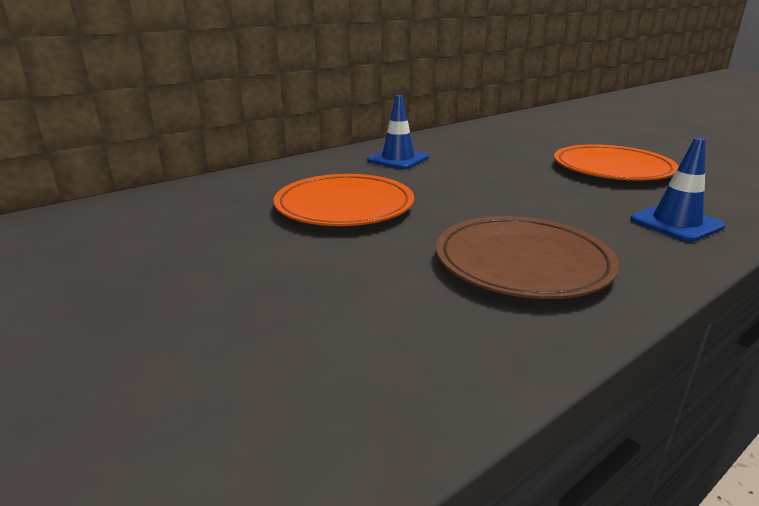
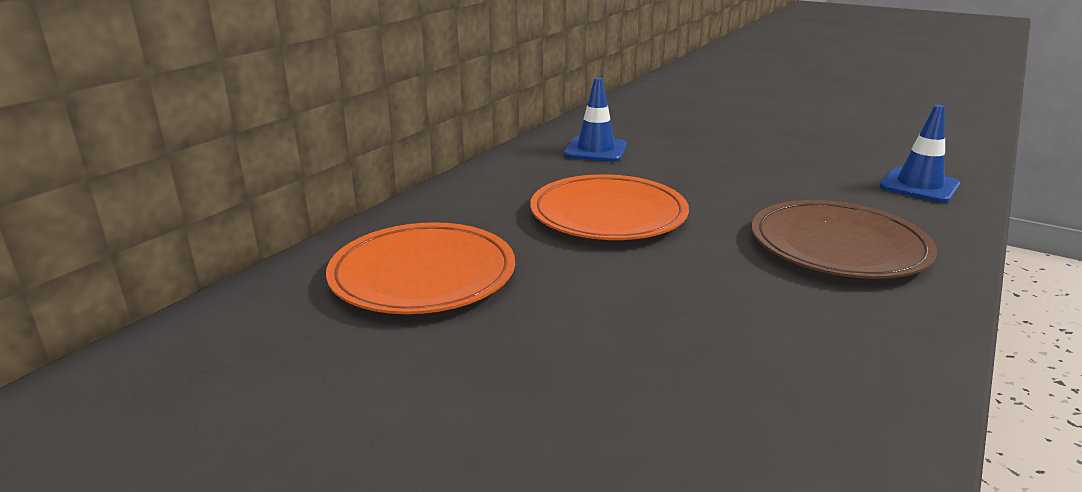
camera: 20 degrees left, 0 degrees up
orange plate [554,144,679,181] -> orange plate moved to [326,222,515,314]

